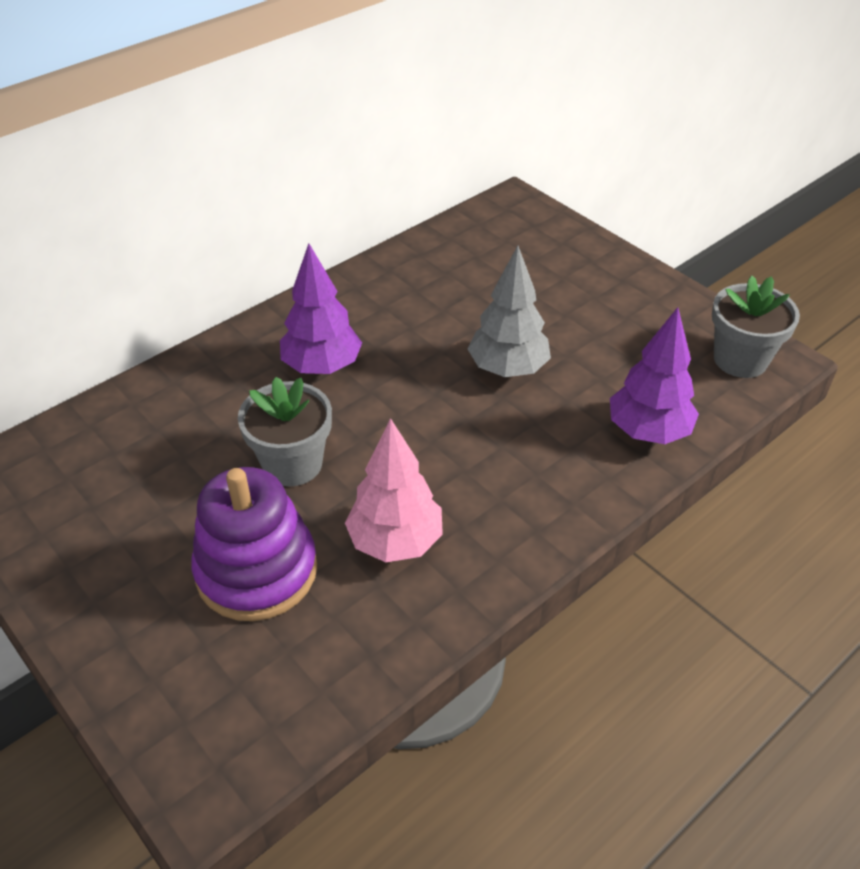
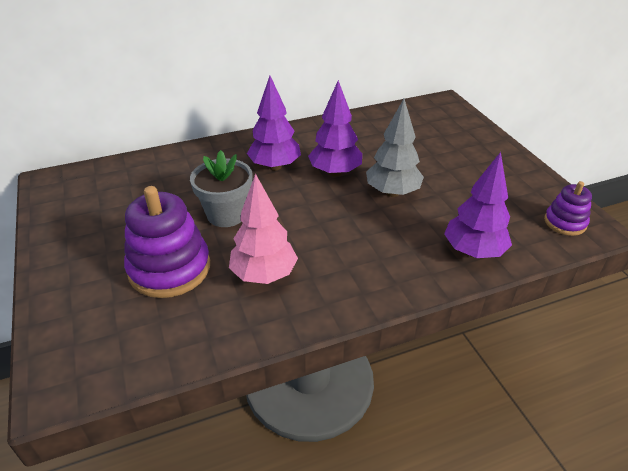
camera: 20 degrees right, 5 degrees down
grey flower pot [712,275,800,378] -> purple stacking toy [544,181,592,236]
none -> purple tree [308,80,362,177]

